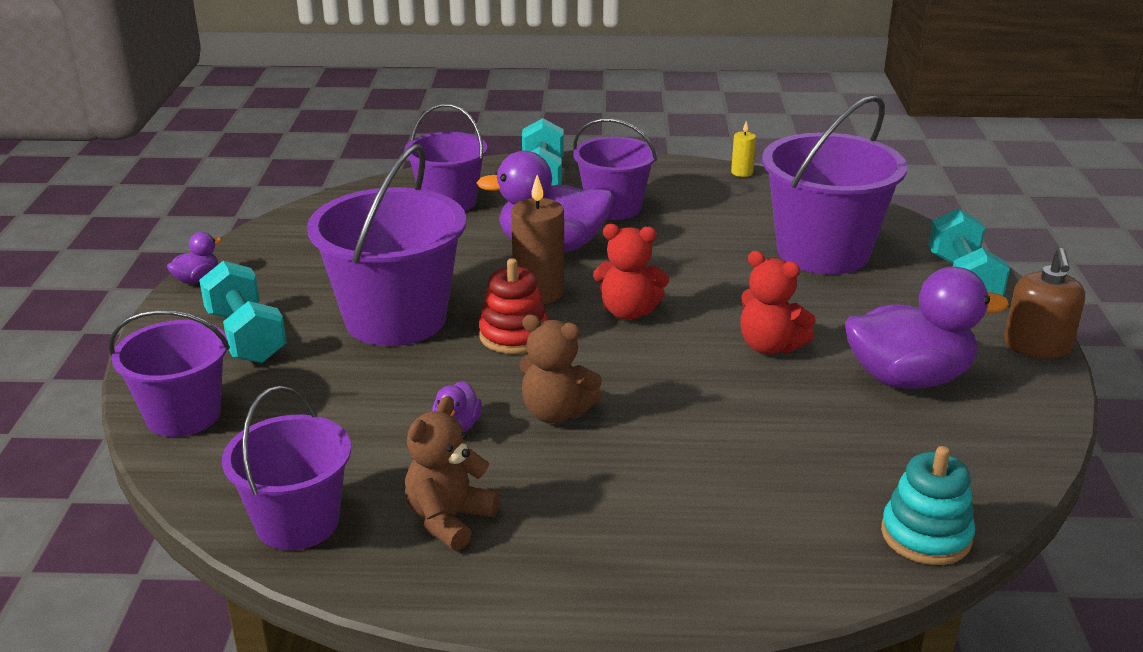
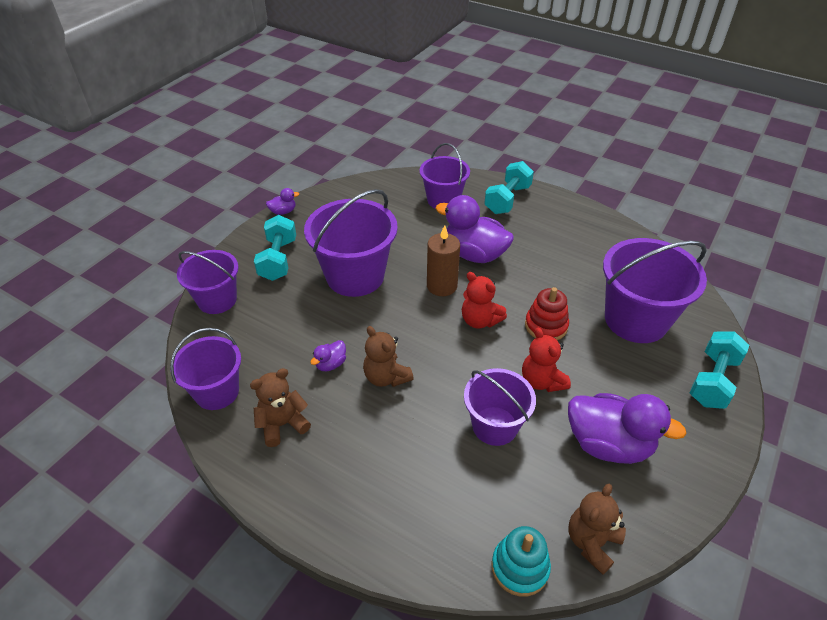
camera: 30 degrees right, 15 degrees up
red stacking toy [479,258,549,354] -> red stacking toy moved to [525,287,569,340]
purple bucket [573,118,657,220] -> purple bucket moved to [464,368,536,446]
yellow candle [731,121,756,177] -> none
brown soap dispenser [1004,248,1085,358] -> none
none -> brown teddy bear [569,484,626,575]

